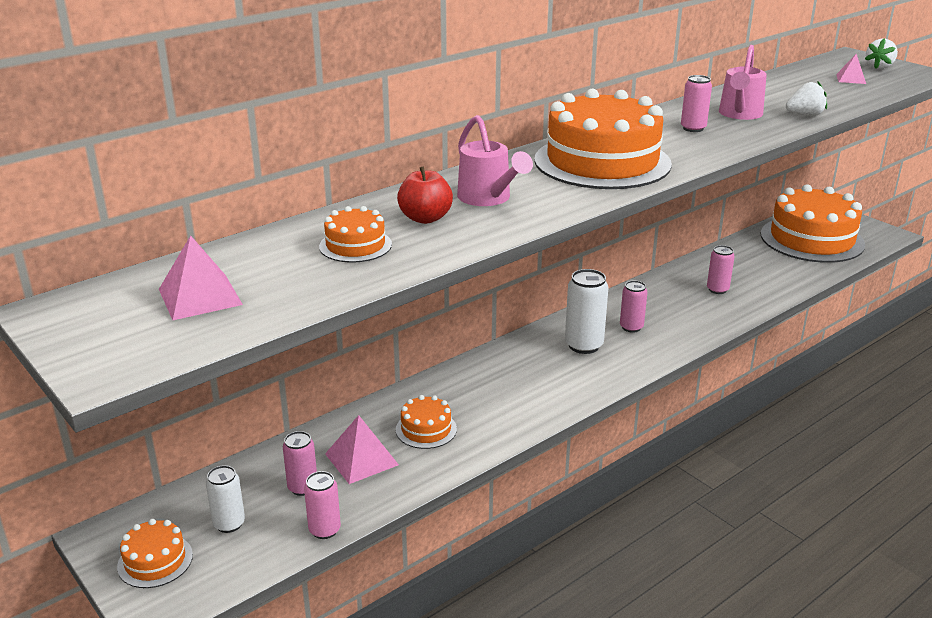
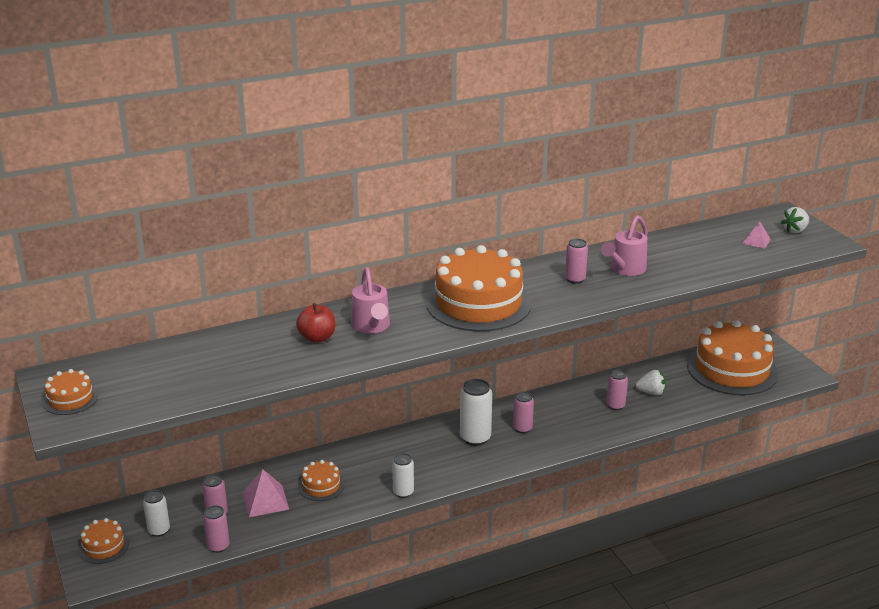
camera: 15 degrees right, 0 degrees up
pink pyramid [159,235,243,320] -> none
orange cake [319,206,392,263] -> orange cake moved to [43,369,98,415]
white strawberry [786,82,827,116] -> white strawberry moved to [636,370,666,395]
none -> white can [392,453,414,498]

